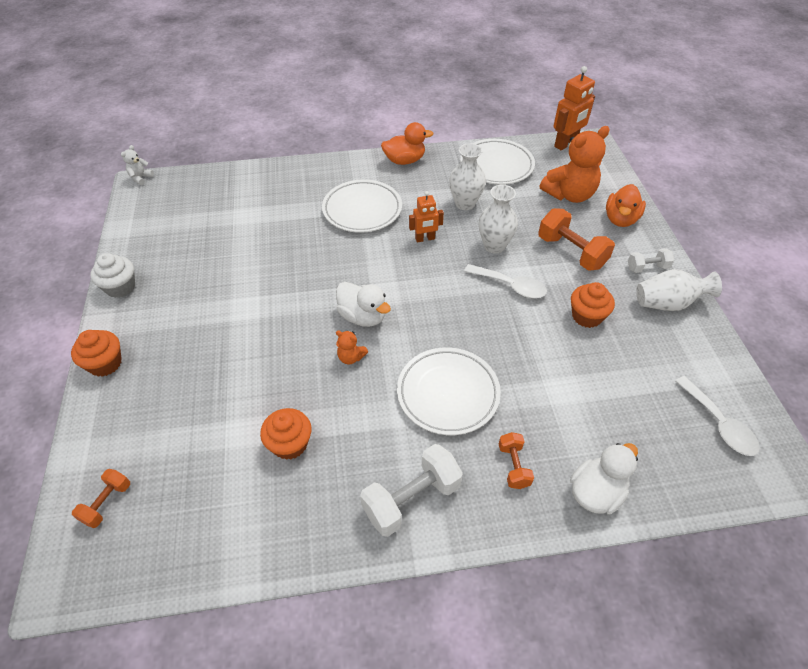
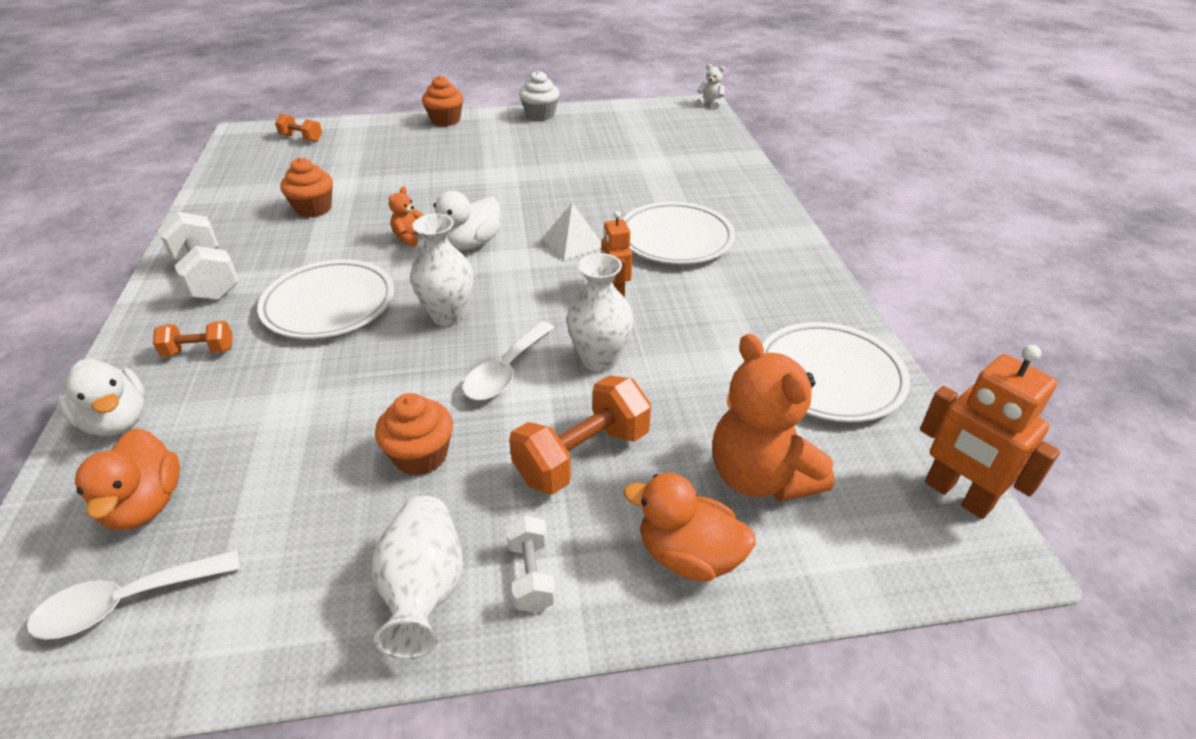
camera: 90 degrees right, 10 degrees down
orange duck [381,122,433,165] -> orange duck moved to [75,428,180,530]
white vase [449,143,486,210] -> white vase moved to [410,214,473,326]
none -> white pyramid [542,203,601,260]

